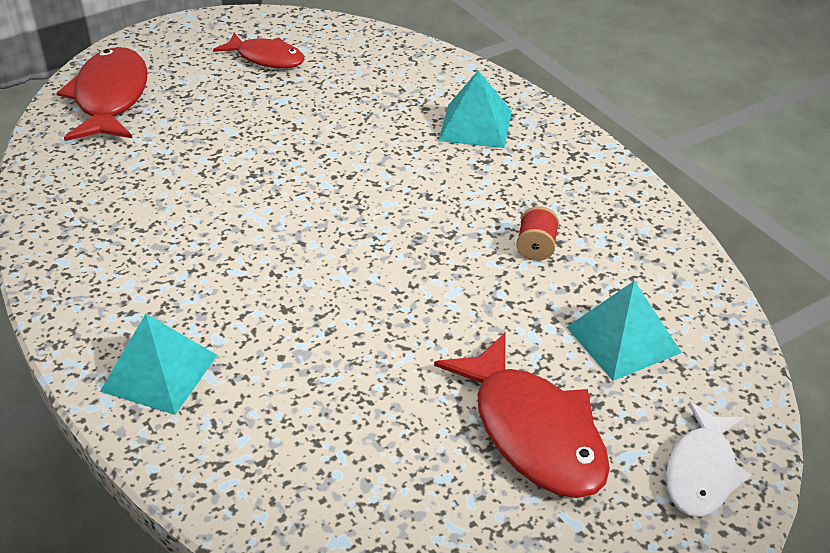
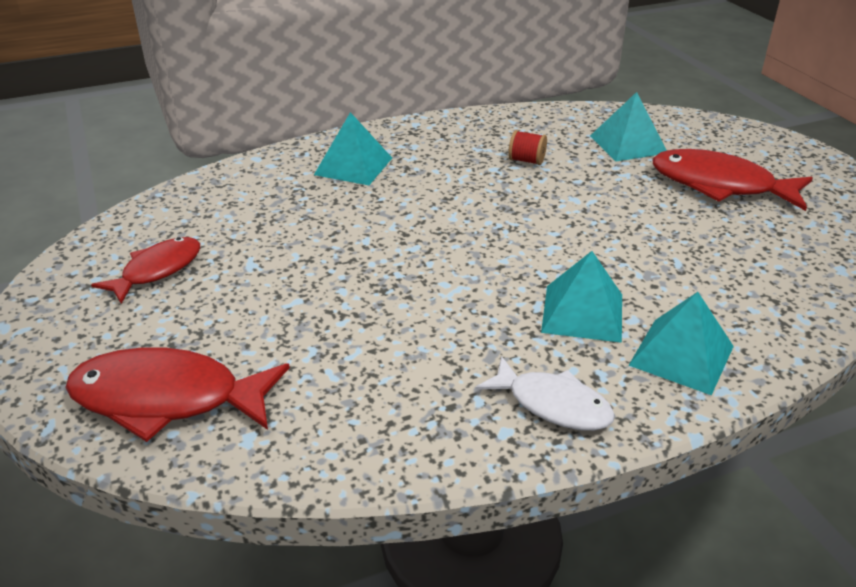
camera: 80 degrees left, 5 degrees down
red fish [434,332,610,498] -> red fish turned 135 degrees counterclockwise [652,149,813,211]
white fish [666,402,751,517] -> white fish moved to [476,356,615,431]
none -> turquoise pyramid [541,251,622,343]

